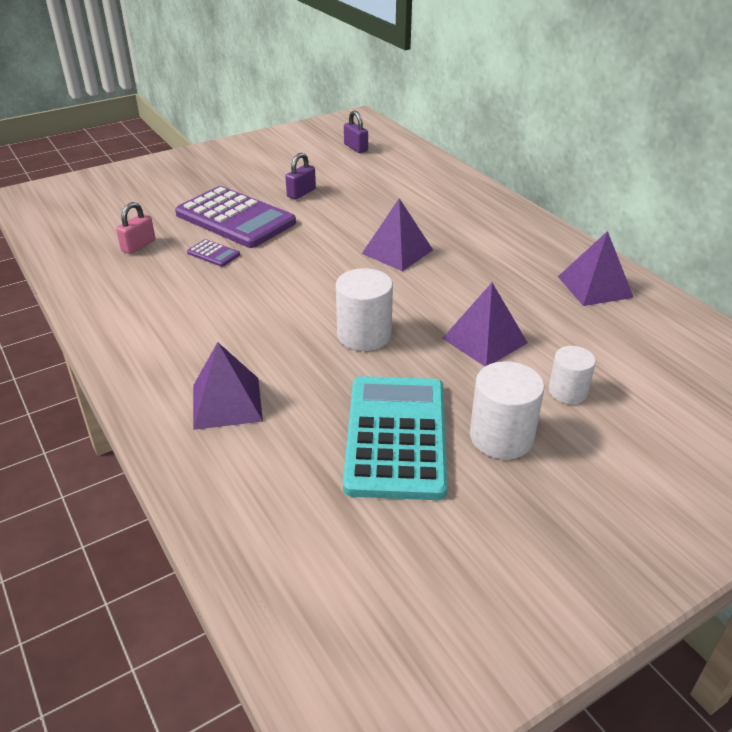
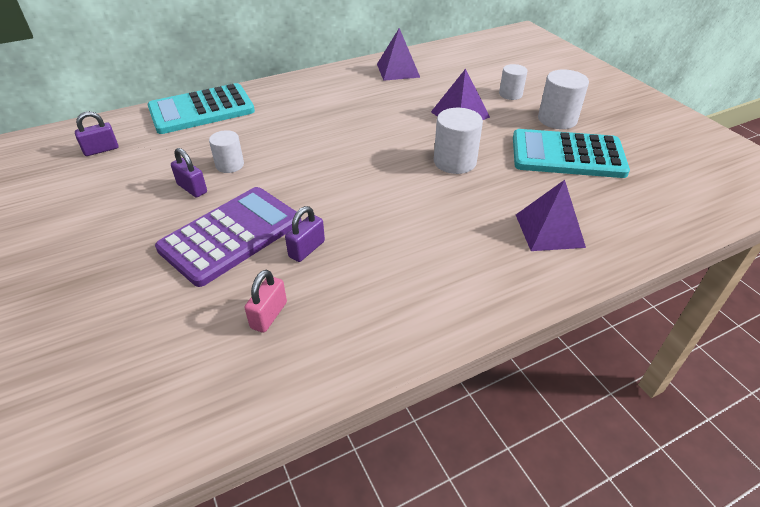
camera: 85 degrees left, 5 degrees up
pink padlock [116,202,155,254] -> pink padlock turned 75 degrees clockwise [245,270,287,333]
purple calculator [187,239,240,267] -> purple padlock [285,206,325,262]
purple pyramid [362,198,433,271] -> none
none -> turquoise calculator [147,83,255,134]
none -> white cylinder [209,130,244,173]

